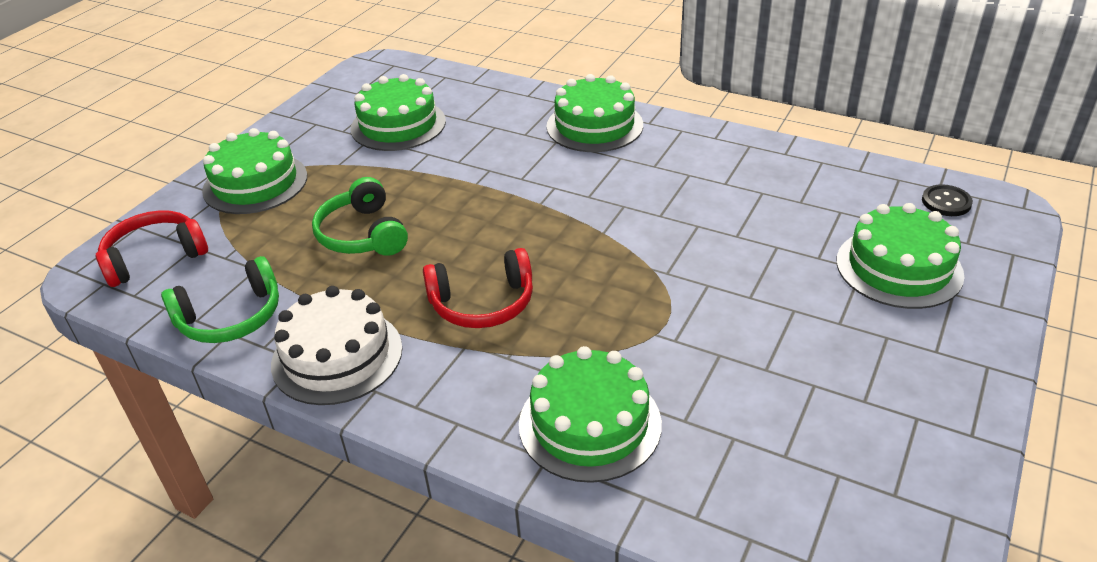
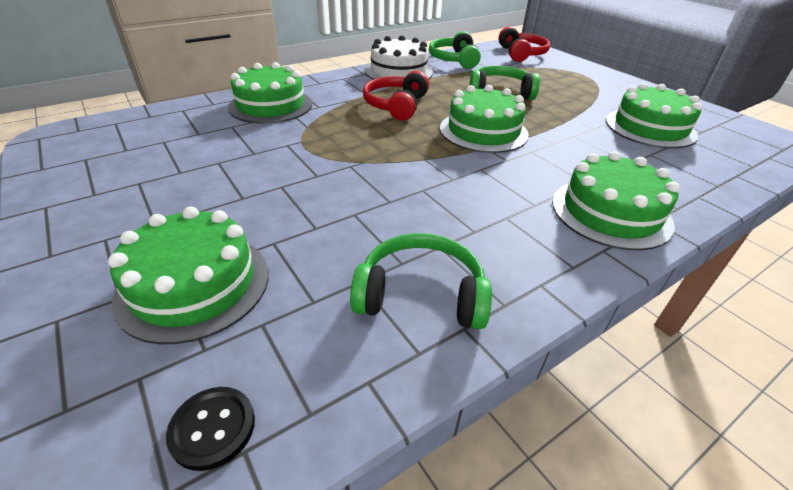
camera: 115 degrees right, 0 degrees up
green cake [202,128,307,214] -> green cake moved to [440,85,529,153]
none -> green headphones [350,233,492,329]

